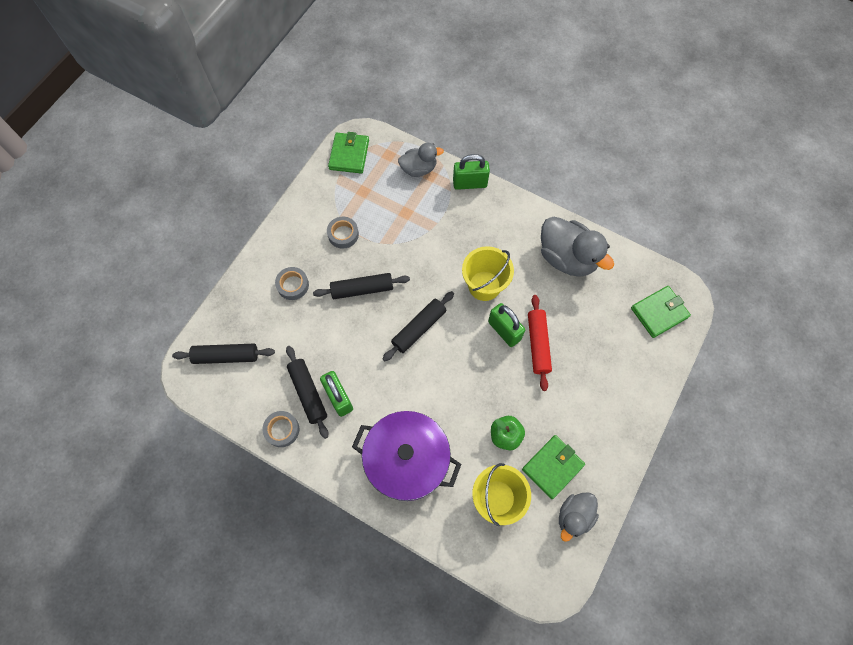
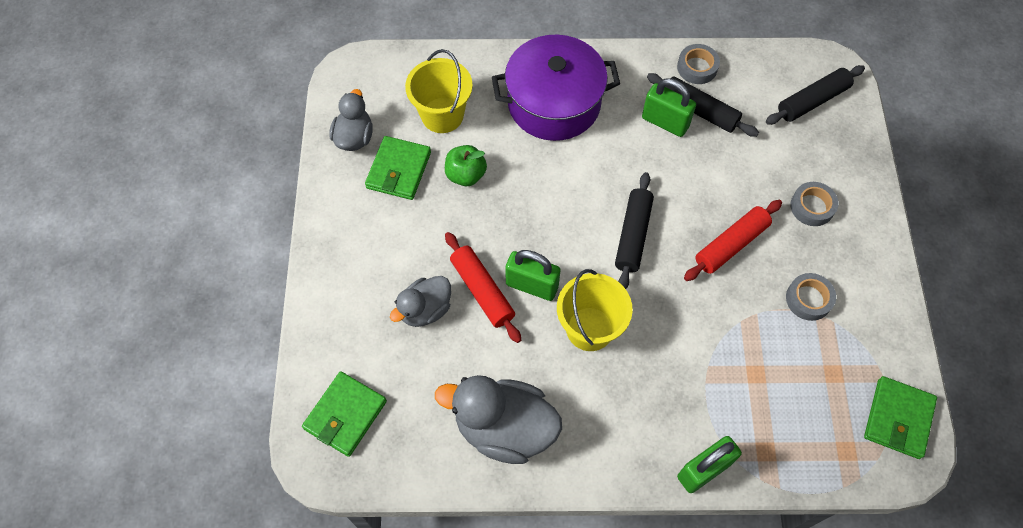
camera: 150 degrees right, 5 degrees down
black rolling pin [313,273,410,299] -> red rolling pin [684,200,782,281]
green wallet [328,132,369,174] -> green wallet turned 45 degrees clockwise [864,376,937,459]
grey duck [398,143,444,177] -> grey duck moved to [390,276,451,327]

